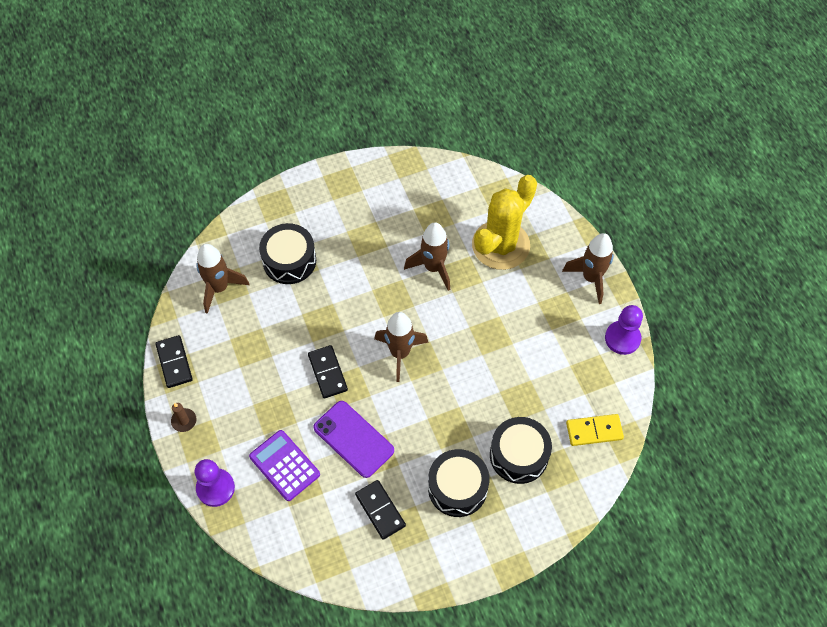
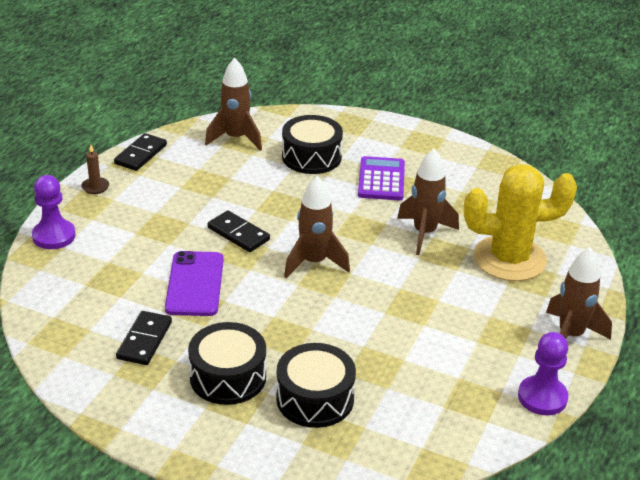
camera: 45 degrees right, 25 degrees down
purple calculator [249,430,320,501] -> purple calculator moved to [358,156,405,200]
black domino [308,345,348,399] -> black domino turned 75 degrees counterclockwise [208,210,270,252]
yellow domino [566,414,624,446] -> none

